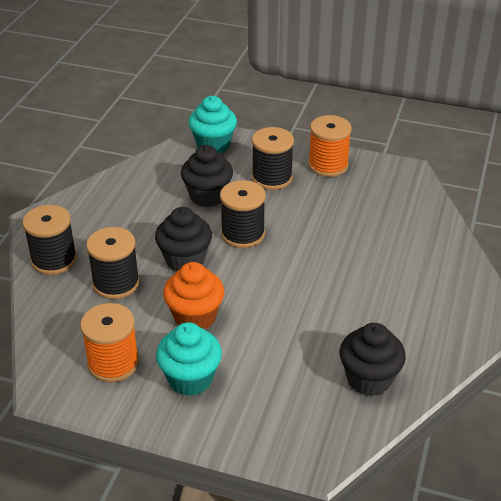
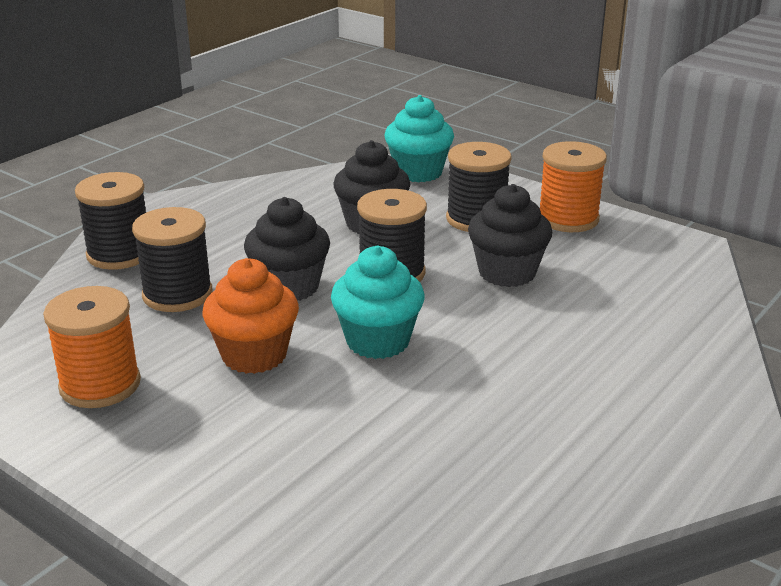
camera: 20 degrees right, 10 degrees down
turquoise cupcake [156,322,222,396] -> turquoise cupcake moved to [331,245,425,359]
black cupcake [340,323,406,396] -> black cupcake moved to [468,184,552,287]

